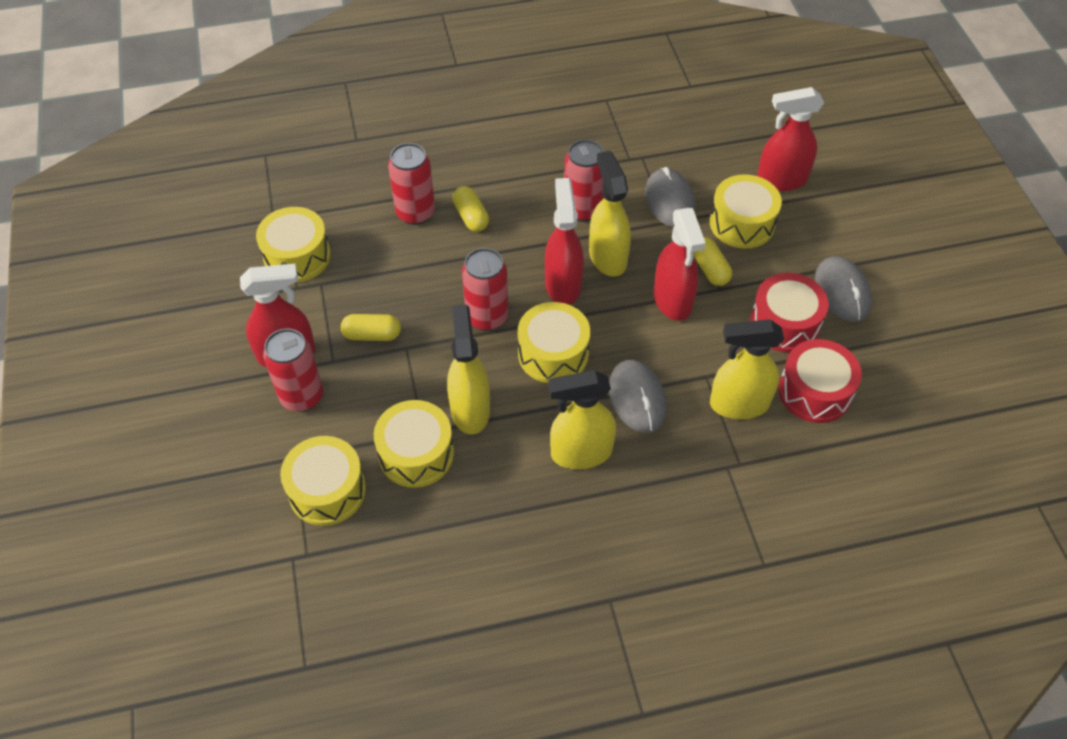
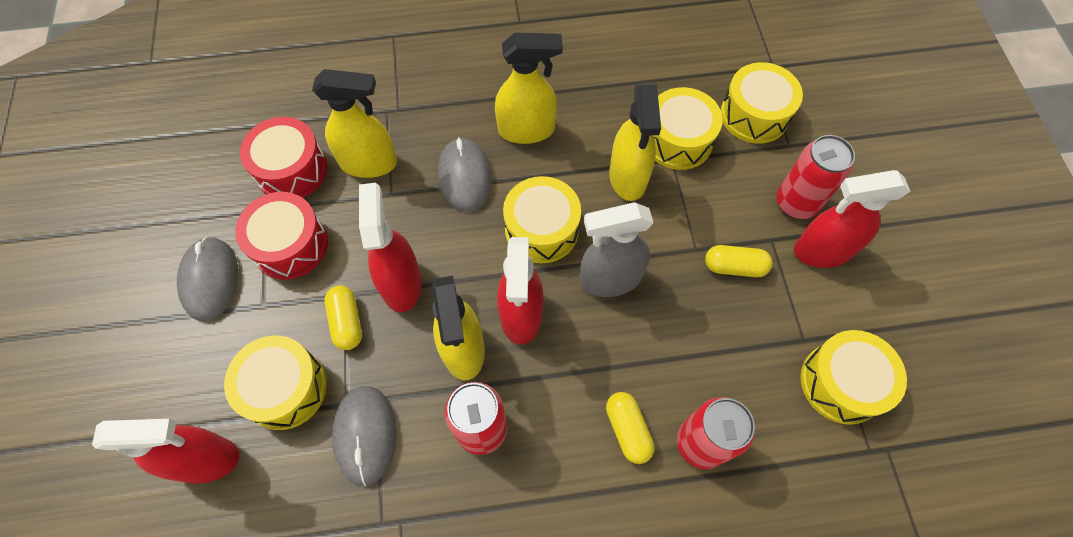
camera: 175 degrees left, 10 degrees up
red can [462,248,508,331] -> grey spray bottle [580,202,654,297]

